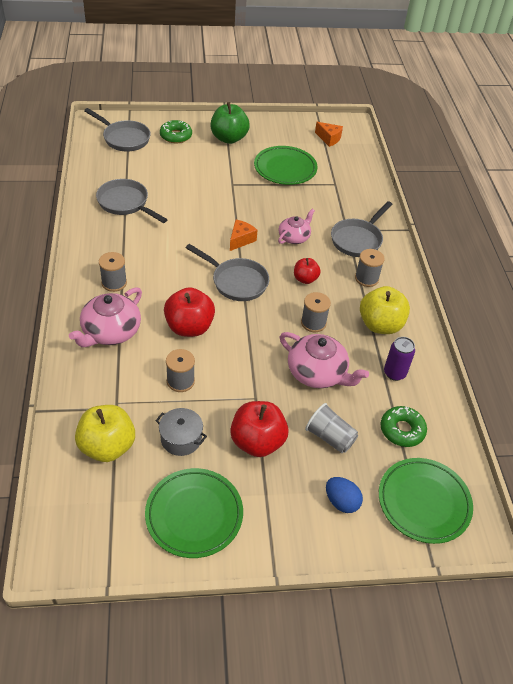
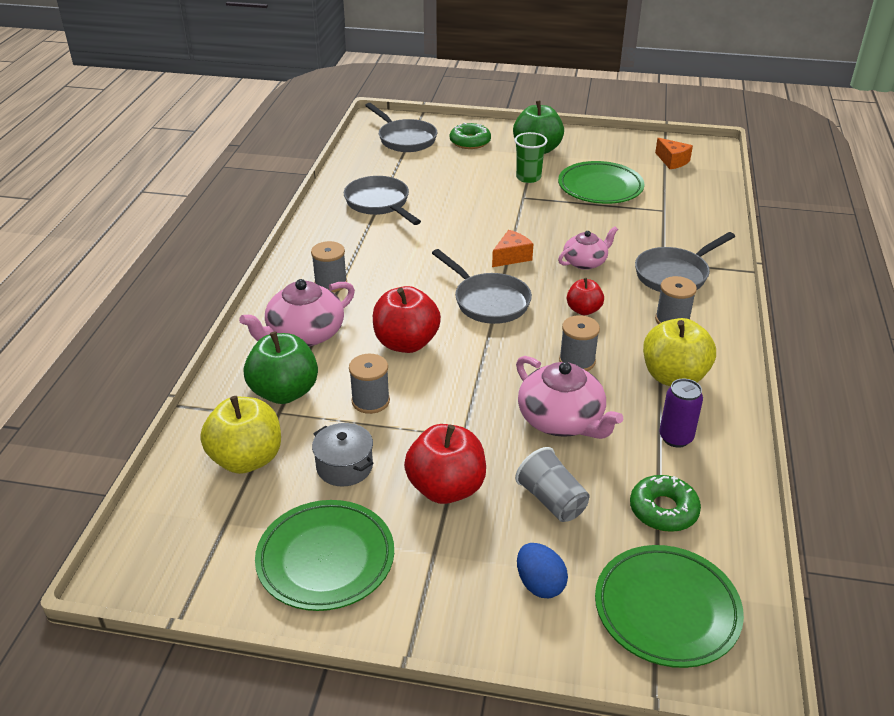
camera: 20 degrees right, 10 degrees down
none -> green apple [244,331,318,404]
none -> green cup [514,132,548,183]

